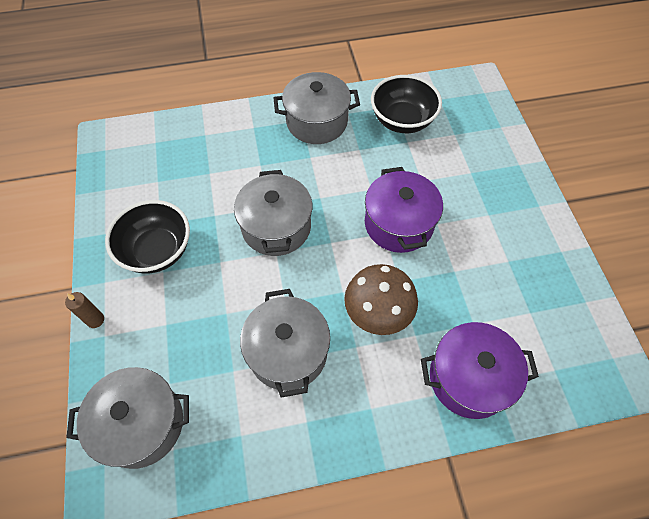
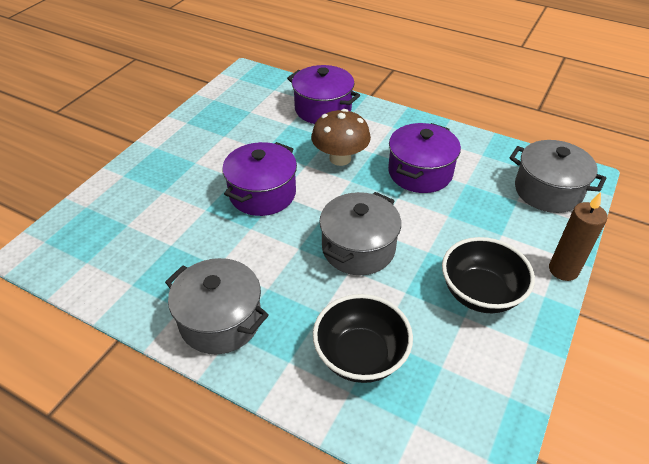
camera: 140 degrees left, 15 degrees down
brown candle [65,292,104,328] -> brown candle [549,192,607,281], size x1.66
grey pot [240,289,330,398] -> purple pot [388,123,461,193]
black bowl [371,75,442,133] -> black bowl moved to [313,294,413,383]

